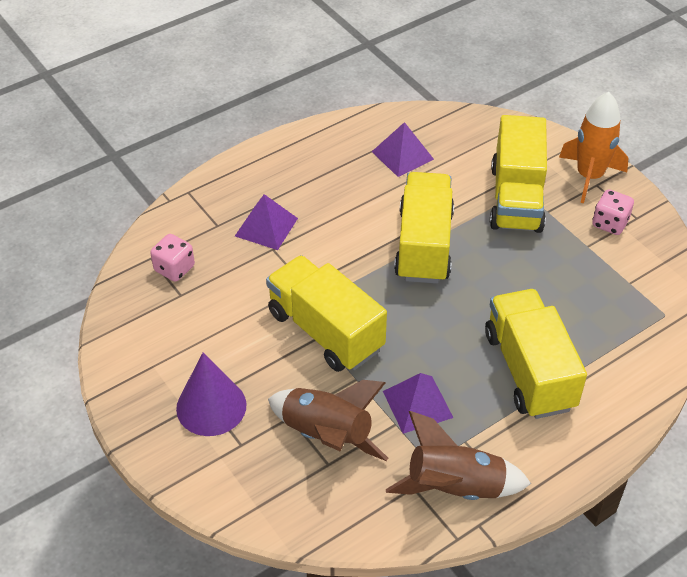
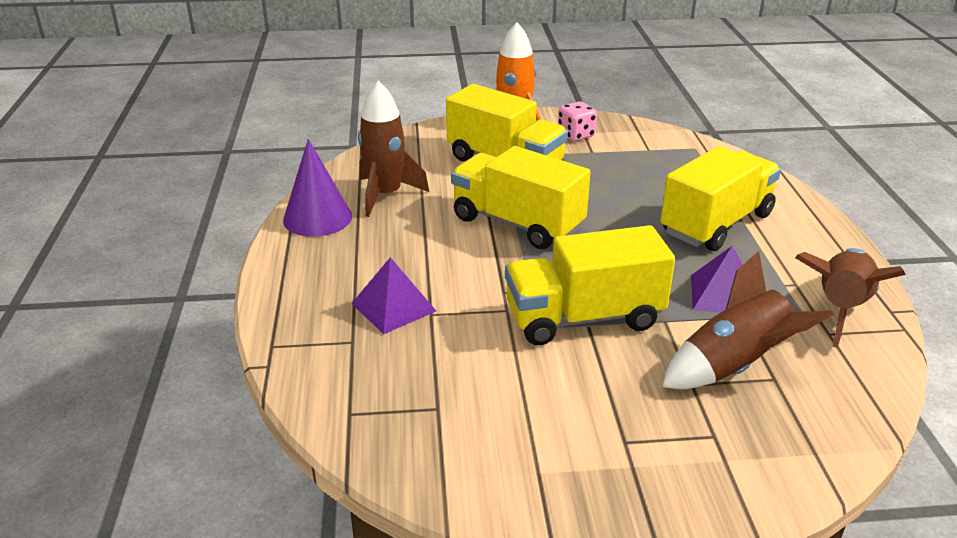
camera: 60 degrees left, 15 degrees down
pink dice [150,234,195,282] -> none
purple cone [176,352,246,436] -> purple cone moved to [283,139,352,237]
purple pyramid [372,122,434,177] -> brown rocket [358,81,429,217]
yellow truck [485,289,587,419] -> yellow truck turned 120 degrees clockwise [660,146,781,251]

